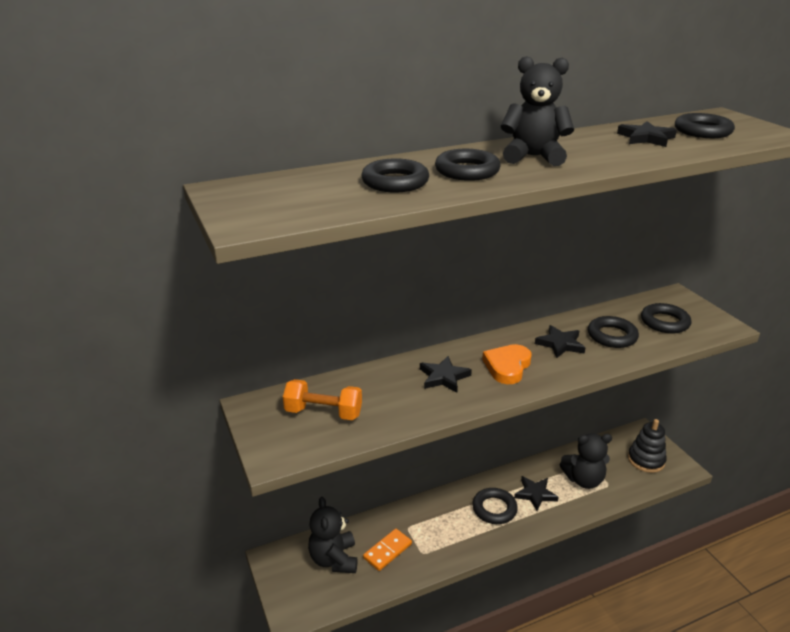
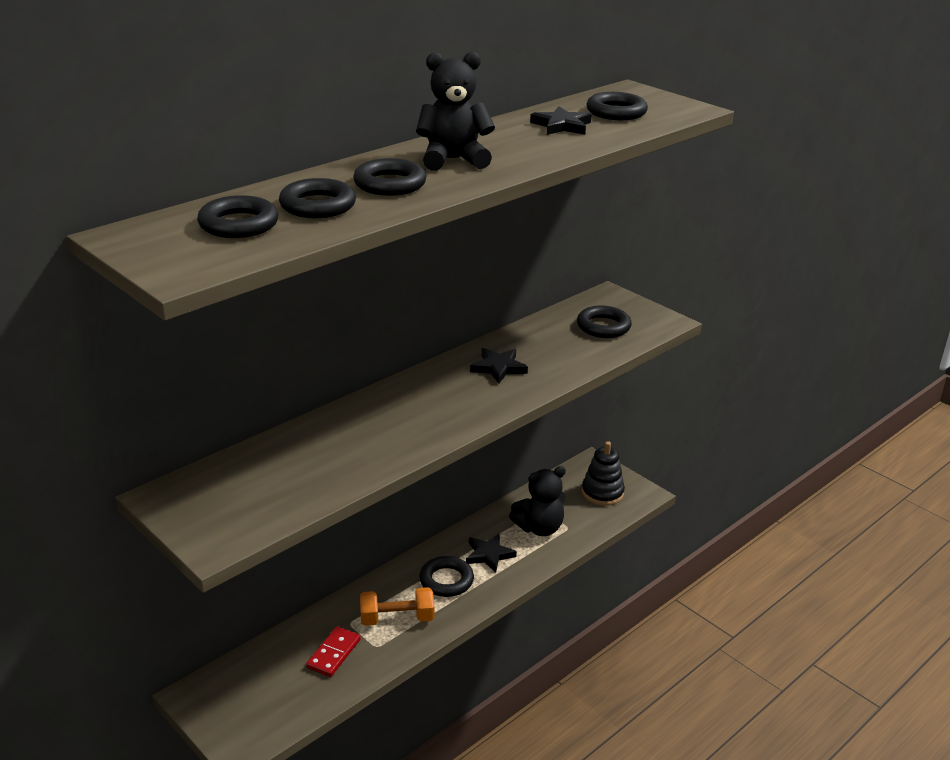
camera: 20 degrees left, 0 degrees up
orange dumbbell [283,379,362,420] -> orange dumbbell moved to [360,587,434,626]
black teddy bear [308,497,358,573] -> none
orange domino [363,529,412,571] -> red domino [306,626,361,677]
black star [420,356,472,393] -> none
orange heart [482,344,532,384] -> none
black ring [588,316,639,348] -> black ring moved to [197,195,278,238]

